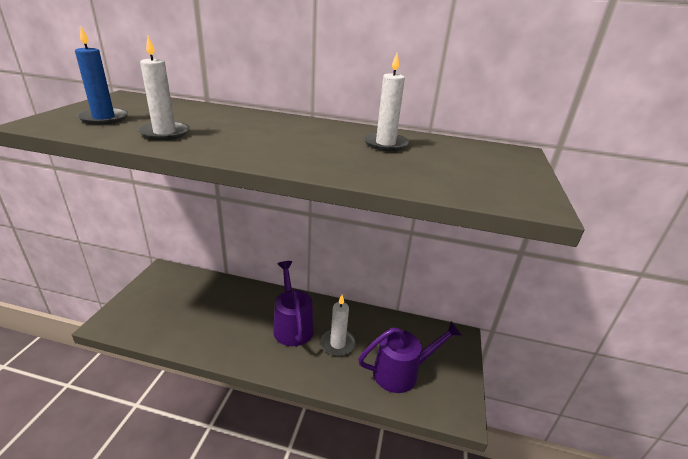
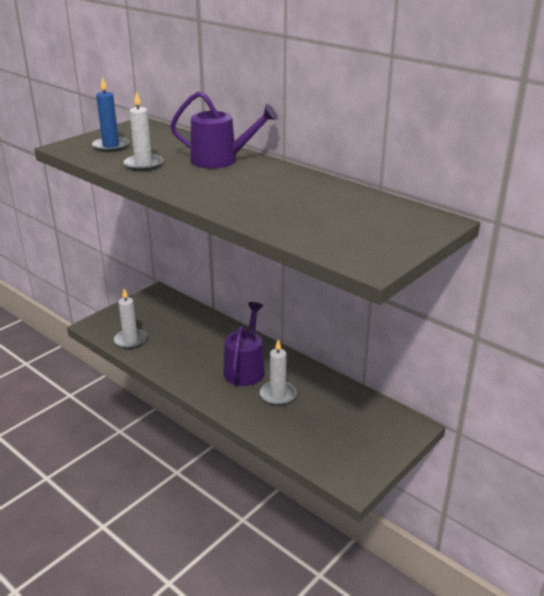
camera: 30 degrees right, 0 degrees up
purple watering can [358,321,462,393] -> purple watering can moved to [170,91,278,168]
white candle [363,53,409,151] -> white candle moved to [114,289,147,349]

